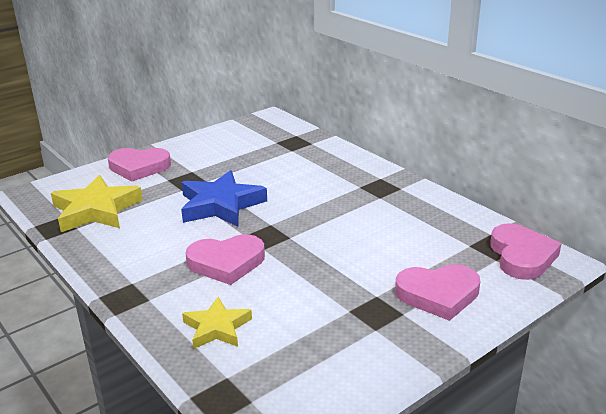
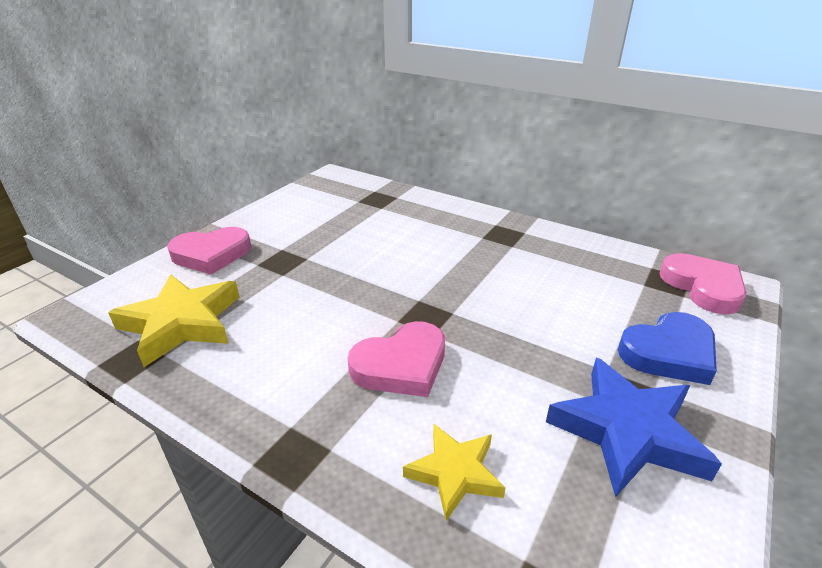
camera: 20 degrees left, 5 degrees up
blue star [181,170,267,227] -> blue star moved to [546,358,722,497]
pink heart [395,264,481,321] -> blue heart [618,312,717,385]

